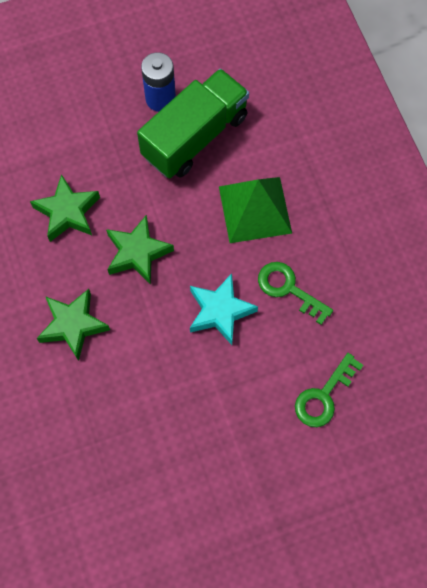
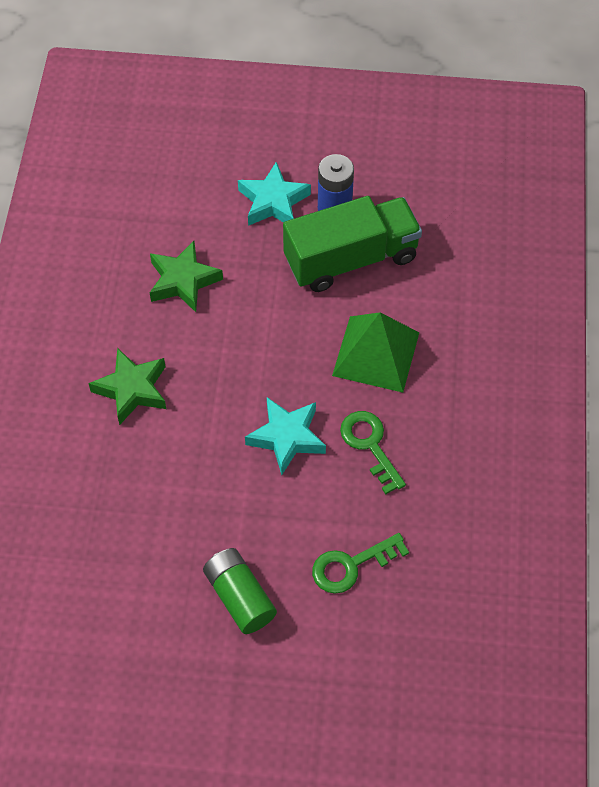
camera: 25 degrees right, 10 degrees down
green star [106,215,174,285] -> none
none -> green battery [203,548,277,634]
none -> turquoise star [238,162,311,226]

